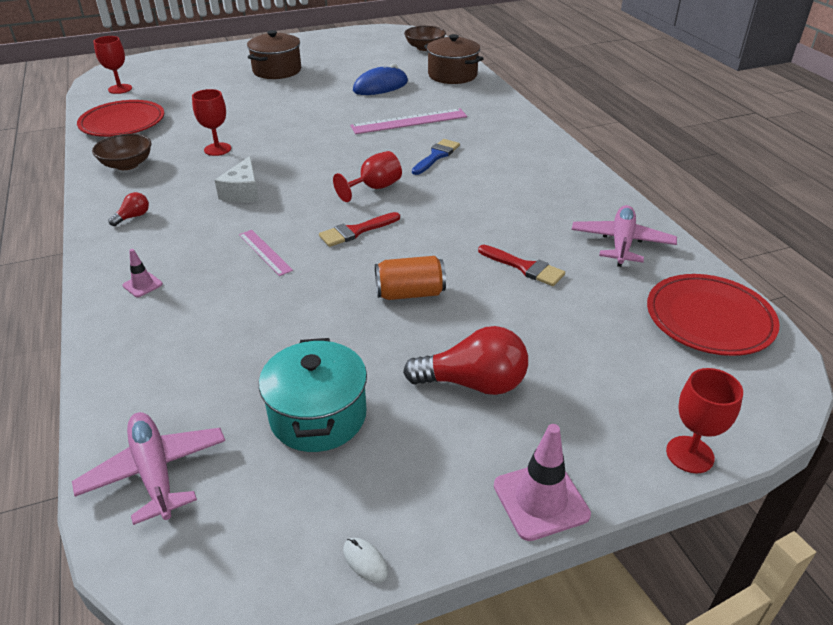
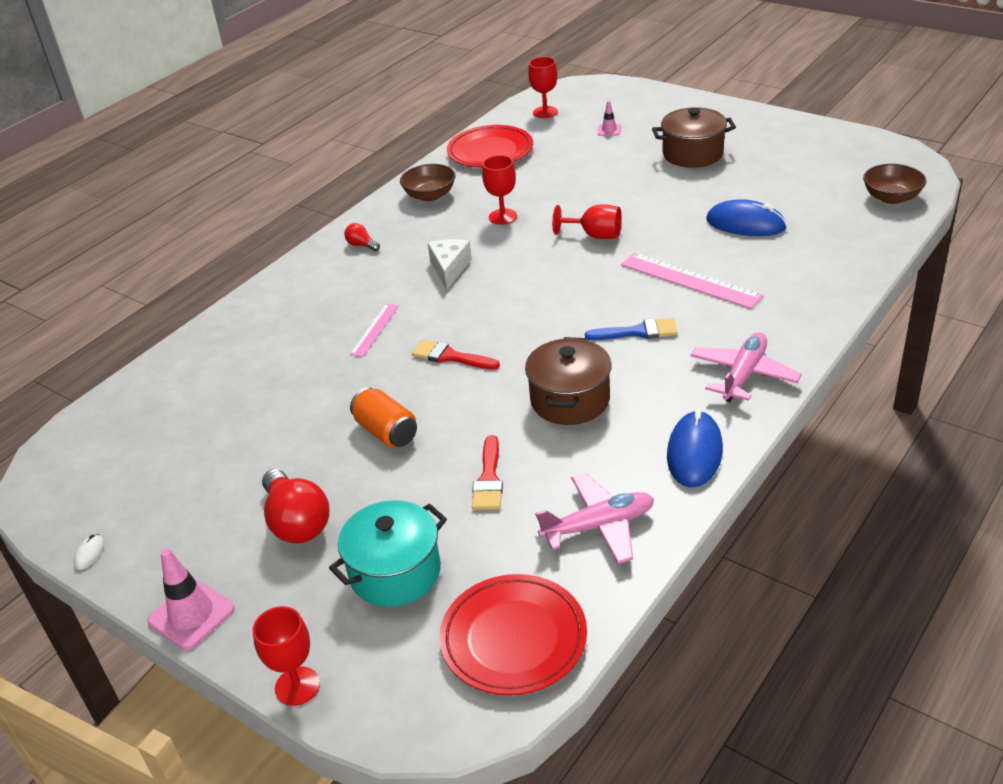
camera: 60 degrees right, 0 degrees up
pink plane [72,412,225,525] -> pink plane moved to [690,332,802,402]
red light bulb [109,192,149,226] -> red light bulb turned 150 degrees counterclockwise [344,223,380,251]
pink traffic cone [122,249,163,297] -> pink traffic cone moved to [598,101,621,136]
white cheese [215,156,259,203] -> white cheese turned 120 degrees clockwise [428,239,472,290]
turquoise pot [259,338,367,452] -> turquoise pot moved to [329,500,447,607]
red goblet [333,151,402,202] -> red goblet moved to [552,204,622,239]
brown pot [424,34,484,84] -> brown pot moved to [525,337,612,425]
none -> blue mouse [667,409,723,487]

